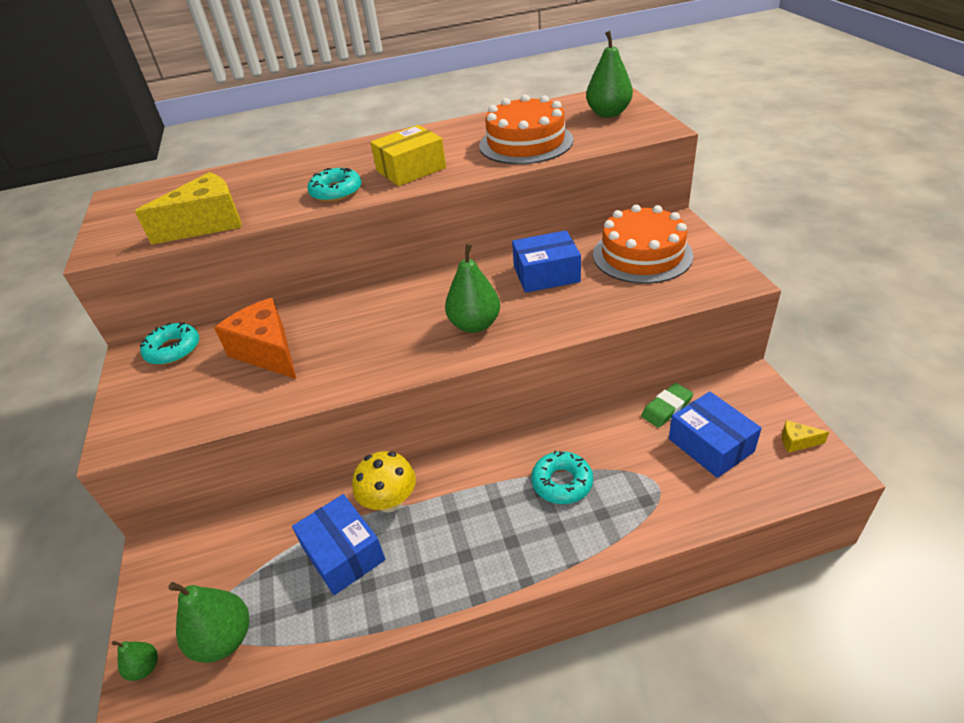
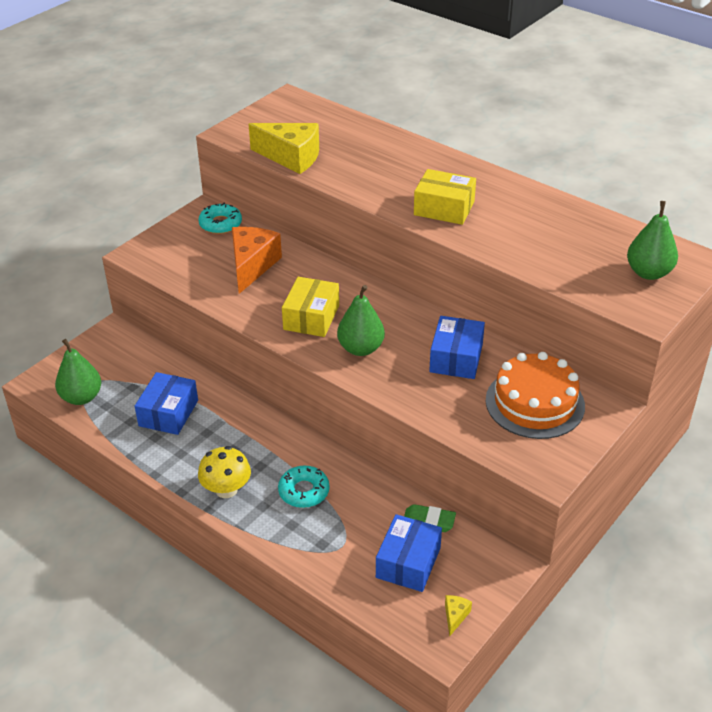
camera: 50 degrees right, 0 degrees up
green pear [112,641,158,681] -> none
turquoise donut [307,168,361,202] -> none
yellow mushroom [352,451,416,512] -> yellow mushroom moved to [198,446,251,498]
orange cake [479,94,573,164] -> none
blue box [512,230,581,293] -> blue box turned 60 degrees clockwise [429,316,485,379]
yellow cheese [782,420,829,453] -> yellow cheese turned 45 degrees clockwise [445,595,472,636]
none -> yellow box [282,277,339,337]

